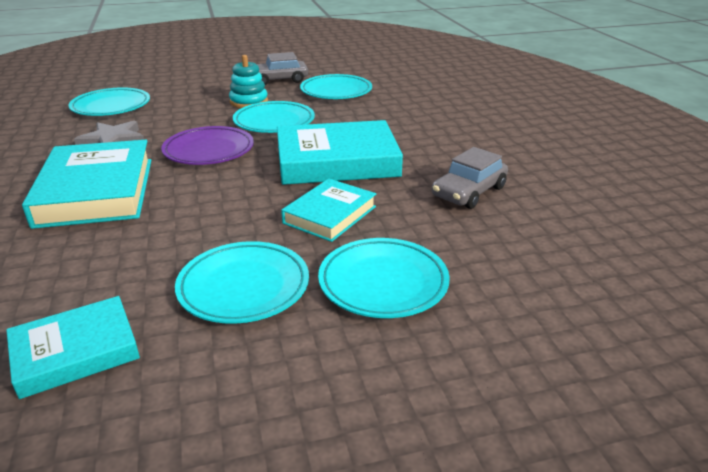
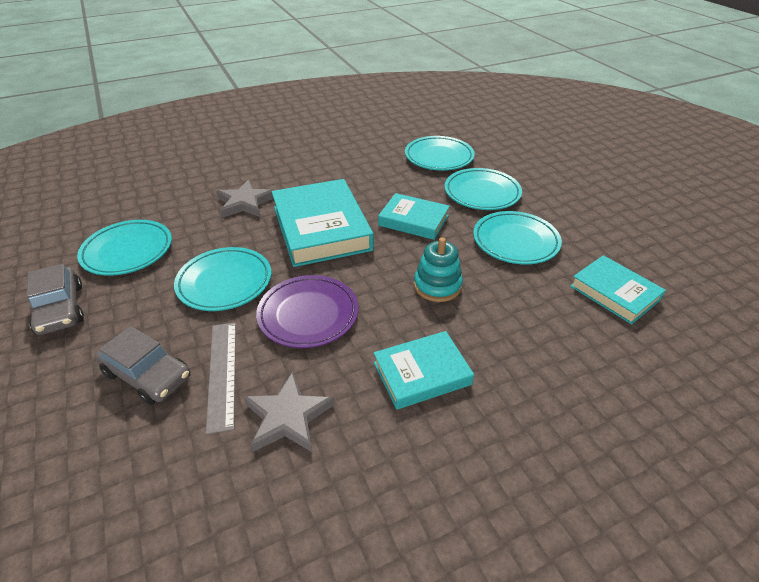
camera: 100 degrees left, 10 degrees up
turquoise book [22,140,151,229] -> turquoise book [374,331,474,410], size x0.59
turquoise plate [68,87,150,116] -> turquoise plate moved to [405,136,475,171]
turquoise stacking toy [229,55,268,108] -> turquoise stacking toy moved to [414,237,463,302]
grey car [432,147,508,209] -> grey car moved to [95,326,191,405]
none -> grey ruler [206,323,236,434]
none -> grey star [216,180,274,218]

